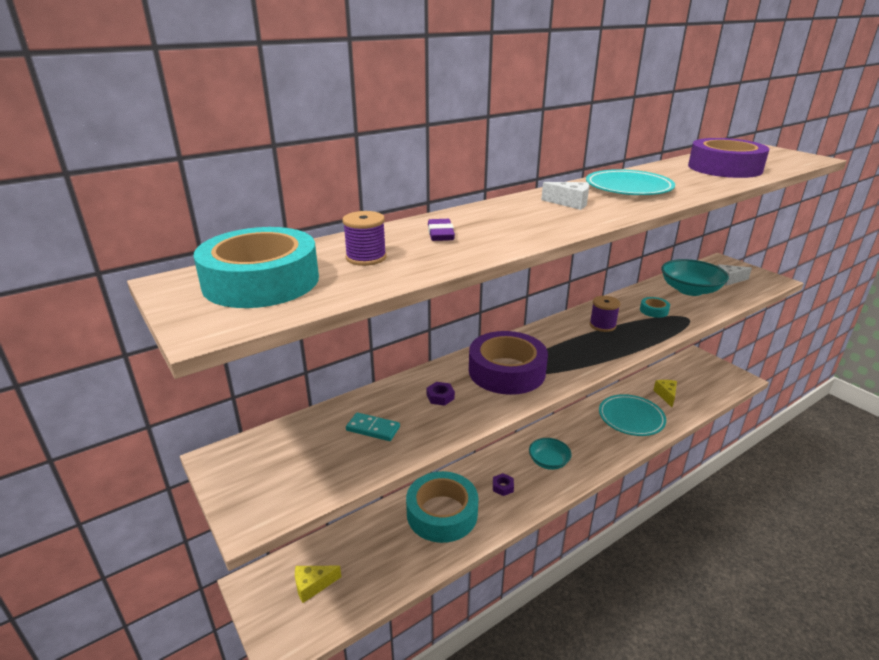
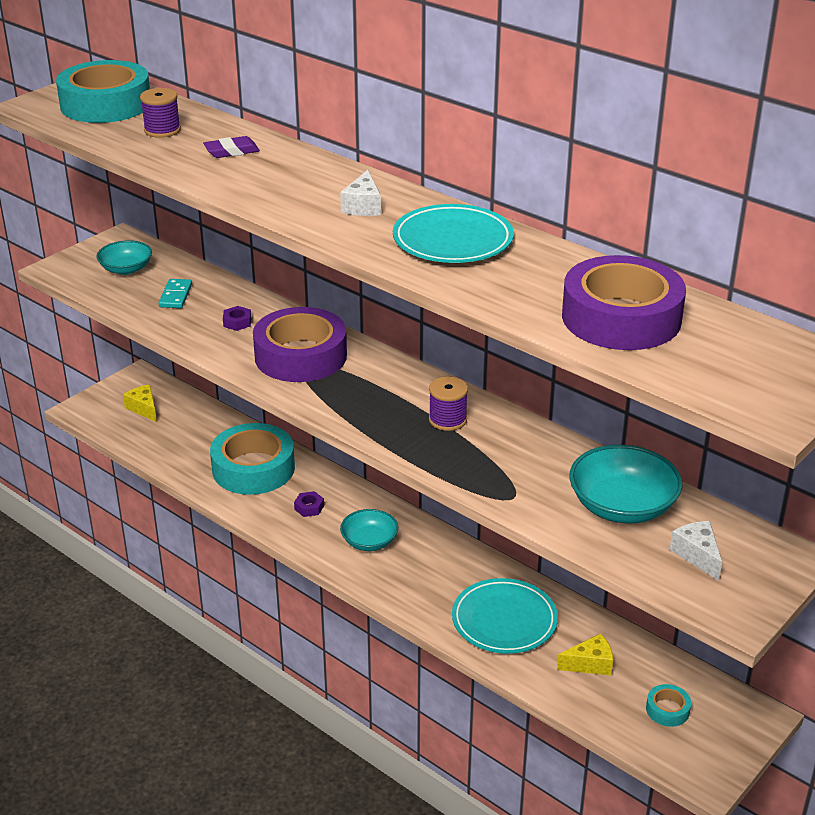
camera: 75 degrees right, 5 degrees up
turquoise tape [640,297,670,318] -> turquoise tape moved to [646,684,691,727]
none -> turquoise bowl [96,240,152,275]

